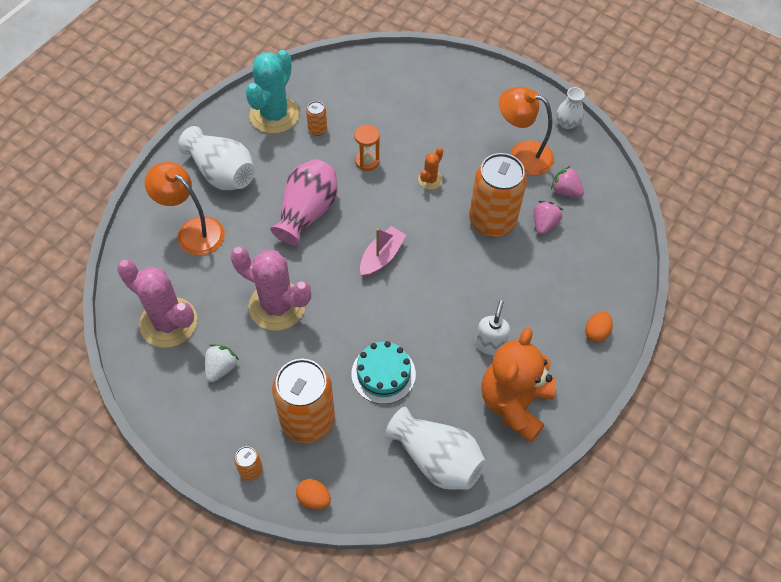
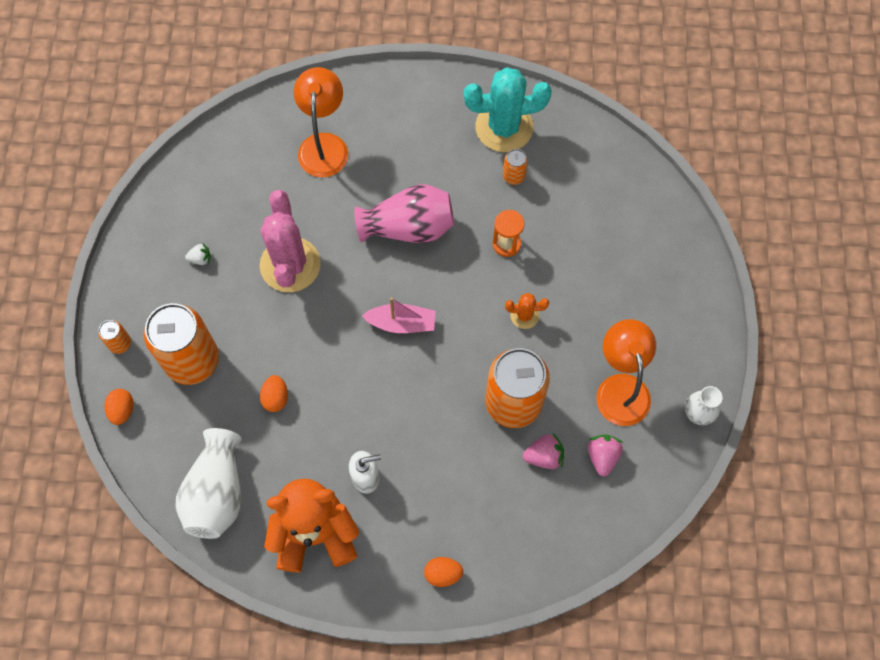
camera: 60 degrees right, 10 degrees up
pink cactus [117,260,197,348] -> none
white vase [178,126,255,190] -> none
white strawberry [205,344,239,382] -> white strawberry [185,243,211,265], size x0.65
turquoise cake [352,341,416,404] -> orange egg [260,375,288,412]

